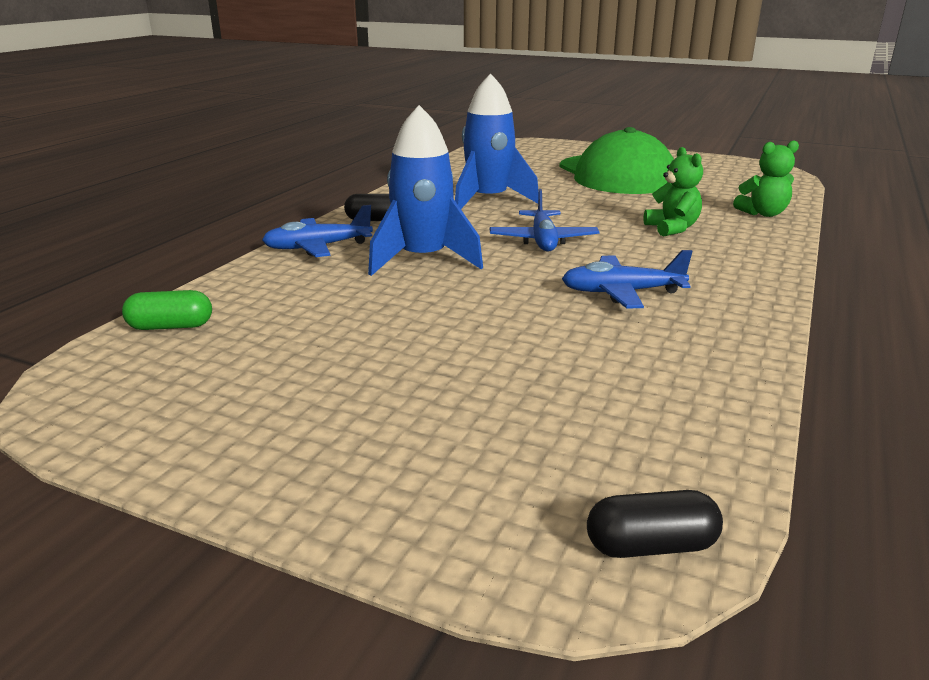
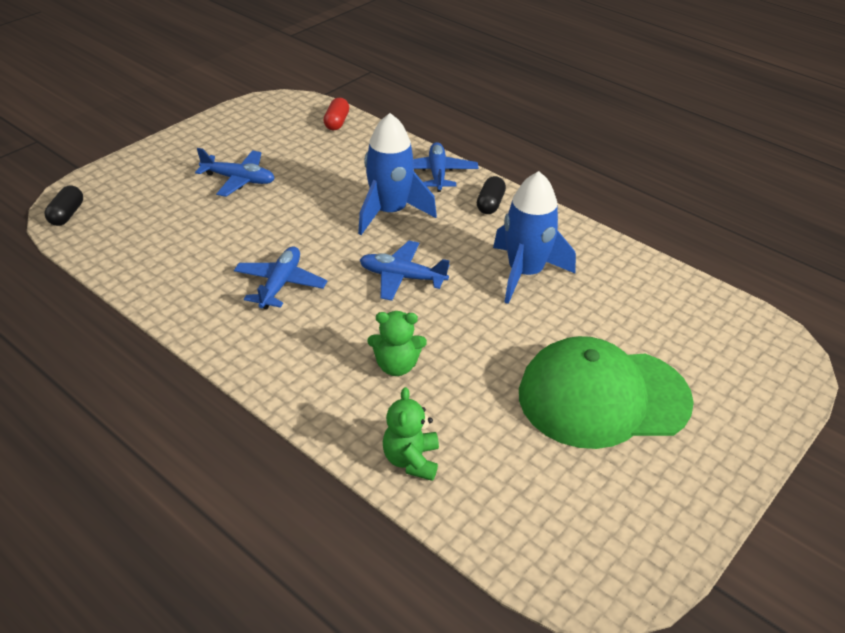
camera: 105 degrees right, 15 degrees up
green capsule [122,290,212,330] -> red capsule [323,98,349,130]
none -> blue plane [195,148,275,197]

